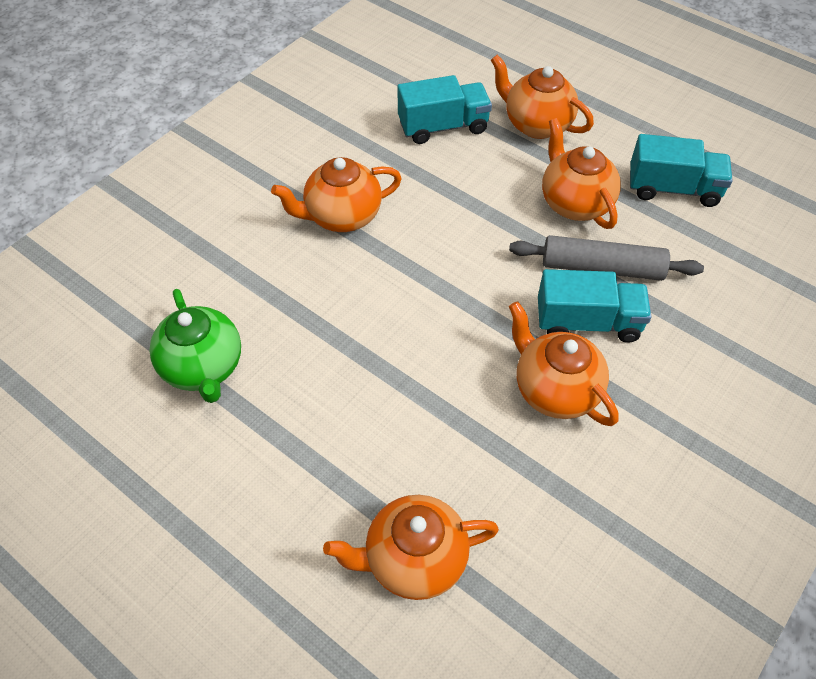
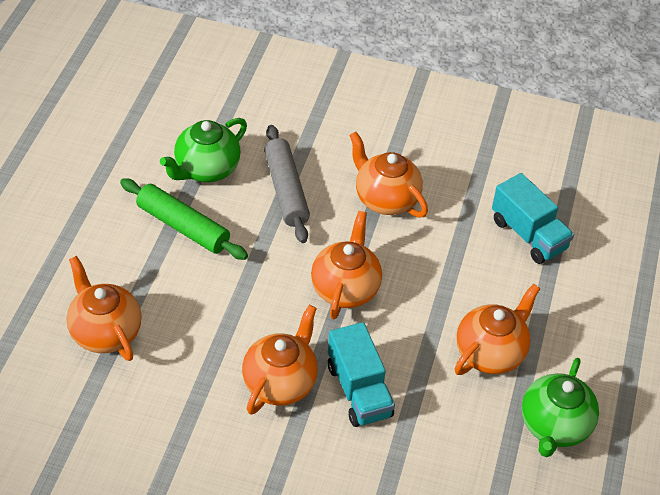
camera: 65 degrees right, 5 degrees down
orange teapot [491,55,594,139] -> orange teapot moved to [311,211,382,319]
grey rolling pin [509,235,704,281] -> grey rolling pin moved to [264,125,310,243]
turquoise truck [630,134,733,207] -> green teapot [522,358,599,457]
none -> green rolling pin [120,178,248,260]

